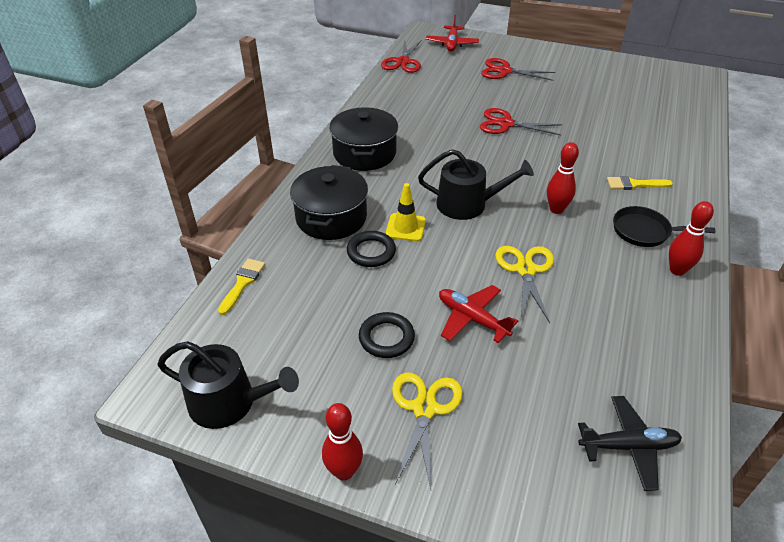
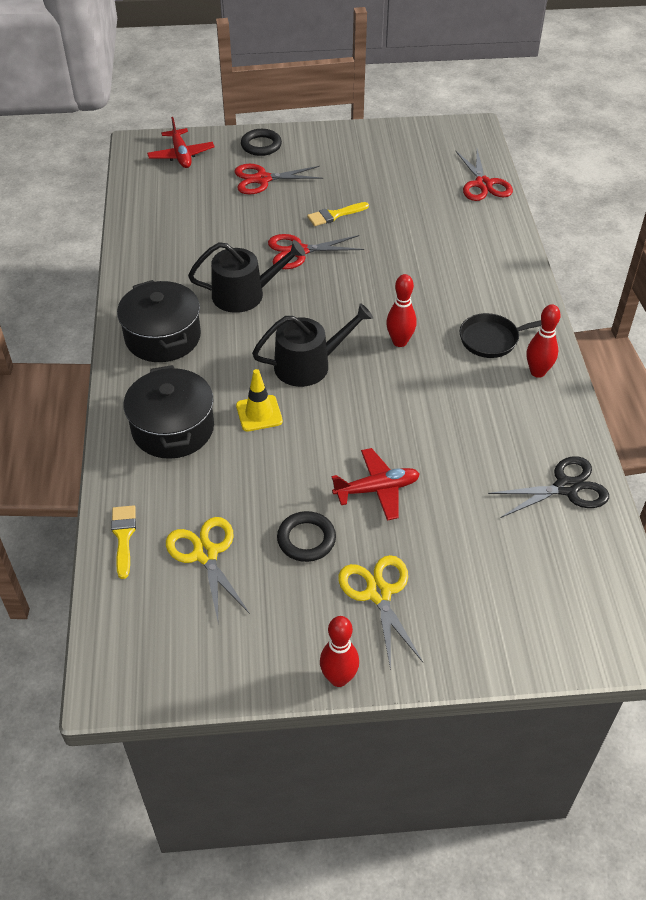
camera: 25 degrees left, 5 degrees up
black watering can [157,341,299,429] -> black watering can moved to [188,240,305,313]
black ring [347,231,396,267] -> black ring moved to [241,129,282,156]
red scissors [381,40,422,73] -> red scissors moved to [456,149,513,201]
red plane [439,285,518,343] -> red plane turned 150 degrees clockwise [331,448,420,521]
yellow scissors [495,246,554,323] -> yellow scissors moved to [166,517,250,621]
black plane [578,396,682,491] -> none
yellow brush [607,176,673,190] -> yellow brush moved to [307,202,369,226]
none -> black scissors [488,456,609,518]

